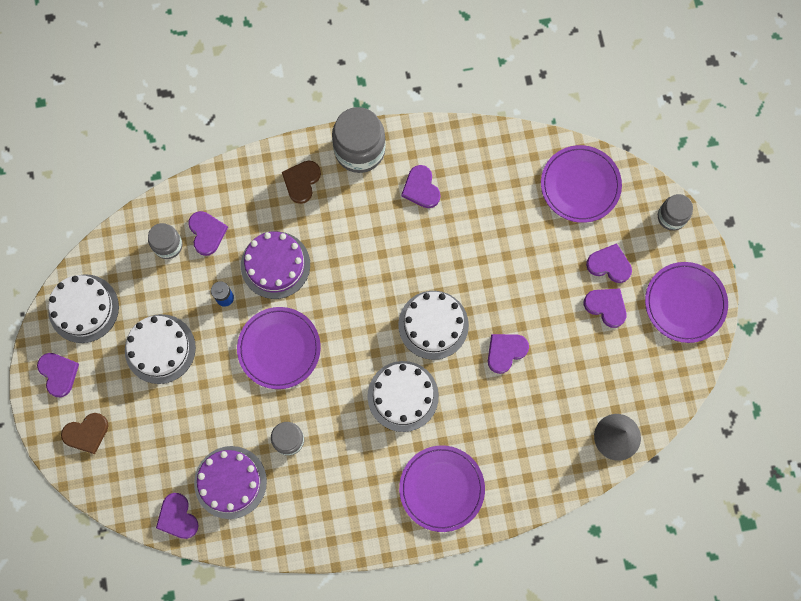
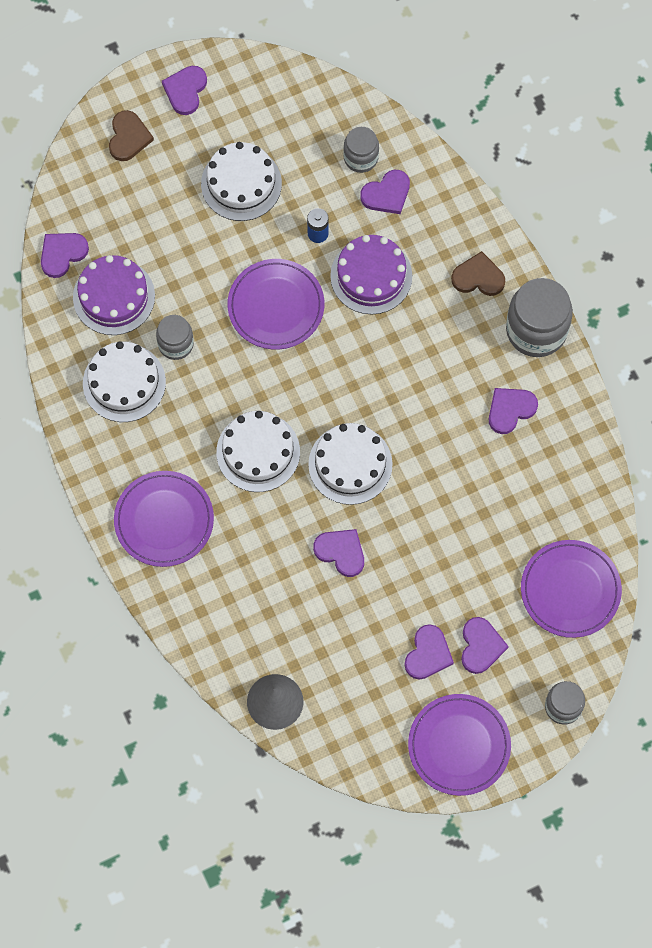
camera: 75 degrees right, 5 degrees down
purple heart [37,353,79,398] -> purple heart turned 150 degrees clockwise [162,66,207,115]
white cake [48,274,119,343] -> white cake moved to [83,341,166,422]
brown heart [61,413,108,454] -> brown heart turned 135 degrees counterclockwise [109,110,154,161]

